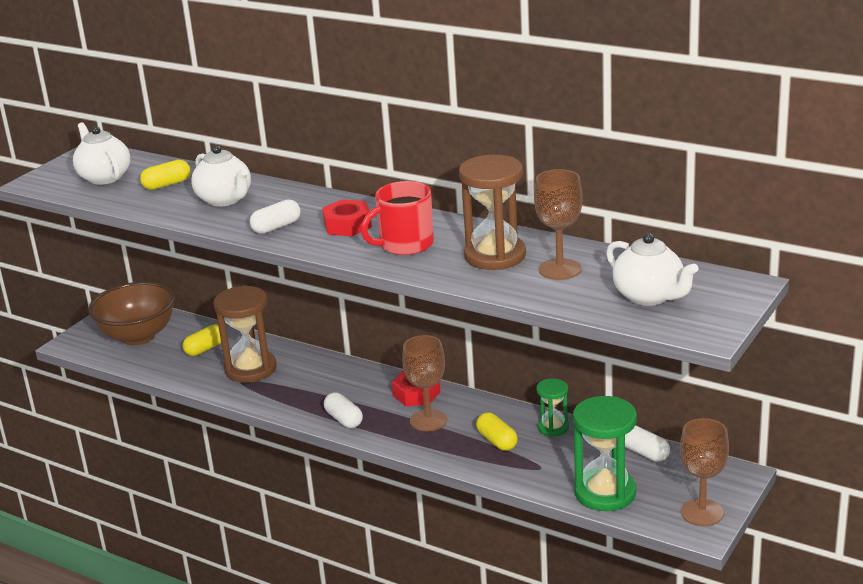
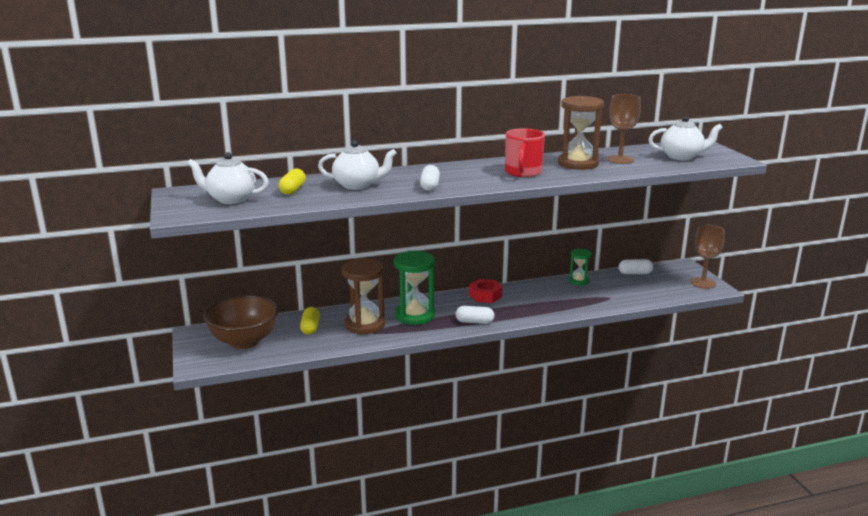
camera: 50 degrees left, 5 degrees down
red nut [322,199,372,236] -> none
brown goblet [402,335,447,431] -> none
yellow capsule [476,412,518,451] -> none
green hourglass [573,396,637,511] -> green hourglass moved to [394,251,435,325]

